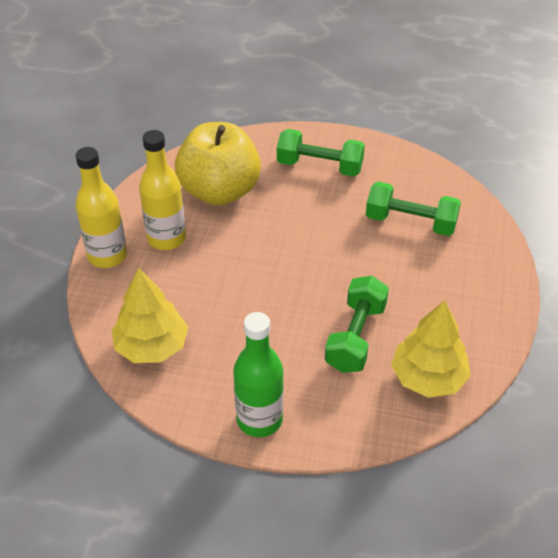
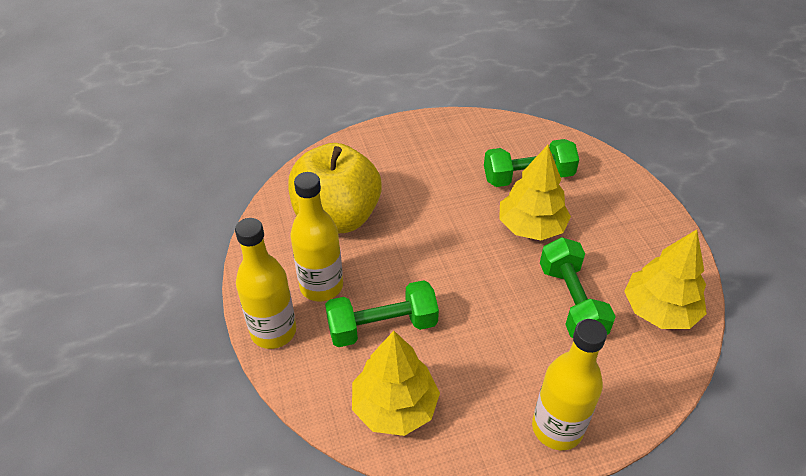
camera: 30 degrees left, 0 degrees up
green bottle [233,312,284,437] -> yellow bottle [532,319,607,450]
green dumbbell [277,129,365,177] -> green dumbbell moved to [325,280,439,347]
none -> yellow tree [499,145,571,241]

